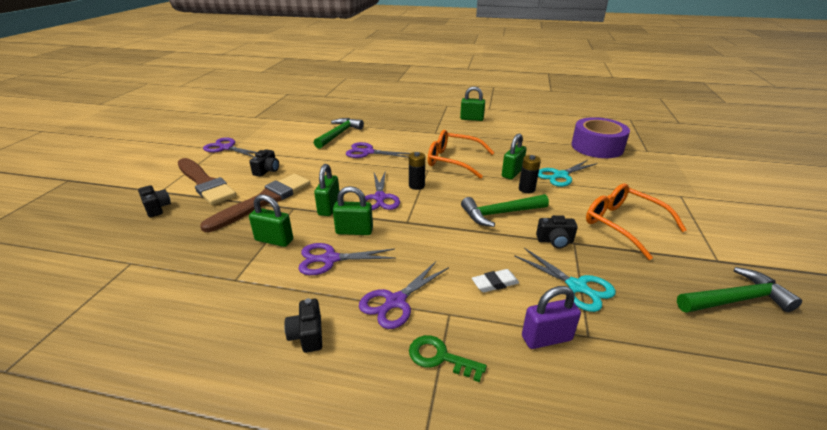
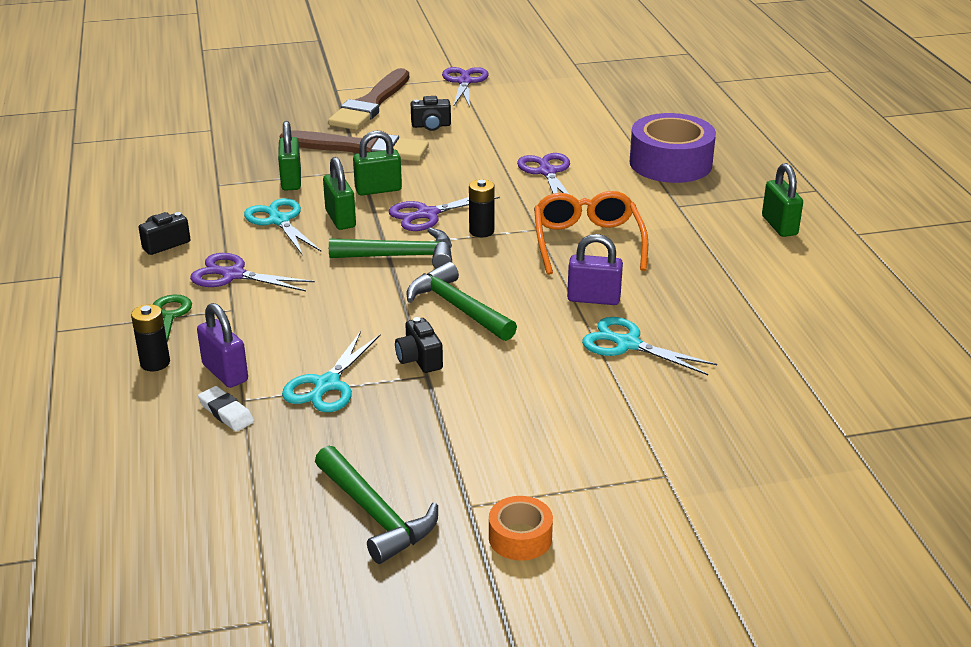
camera: 65 degrees right, 0 degrees up
black camera [138,185,171,217] -> none
purple scissors [298,243,396,275] -> turquoise scissors [244,198,321,255]
green hammer [314,118,364,149] -> green hammer moved to [329,227,452,268]
white eraser [472,269,519,292] -> white eraser moved to [198,386,254,432]
green padlock [502,133,526,179] -> purple padlock [567,234,623,305]
black battery [519,155,541,193] -> black battery moved to [131,304,170,371]
purple tape [571,117,630,158] -> purple tape moved to [630,113,716,183]
orange glasses [586,183,687,260] -> none
none -> orange tape [489,496,553,561]

